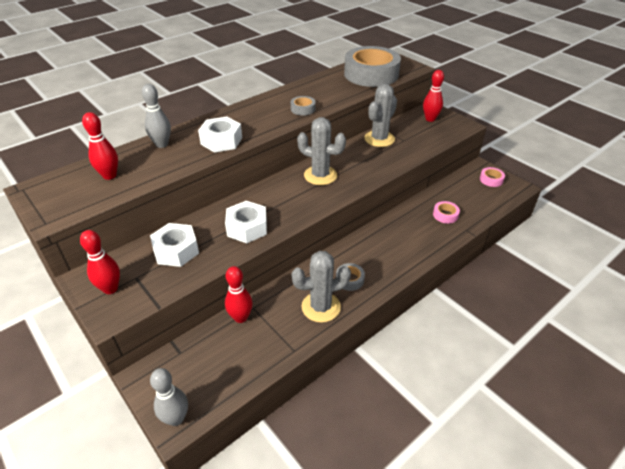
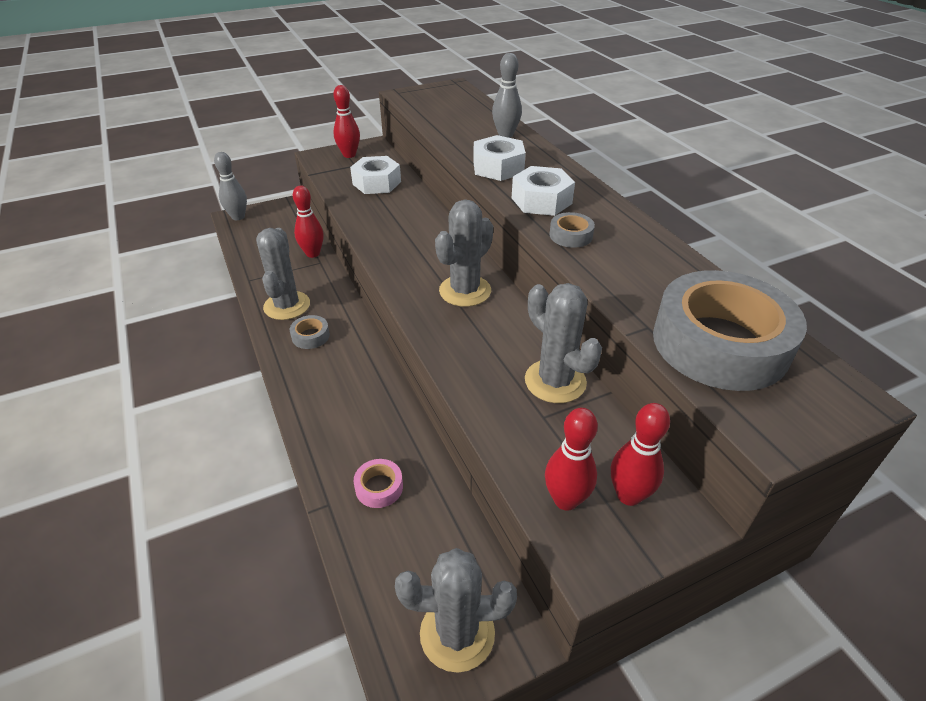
camera: 105 degrees right, 0 degrees up
red bowling pin [82,112,118,180] -> red bowling pin moved to [545,408,598,511]
white nut [225,201,267,243] -> white nut moved to [512,166,575,216]
pink tape [480,167,505,187] -> grey cactus [395,548,517,673]

